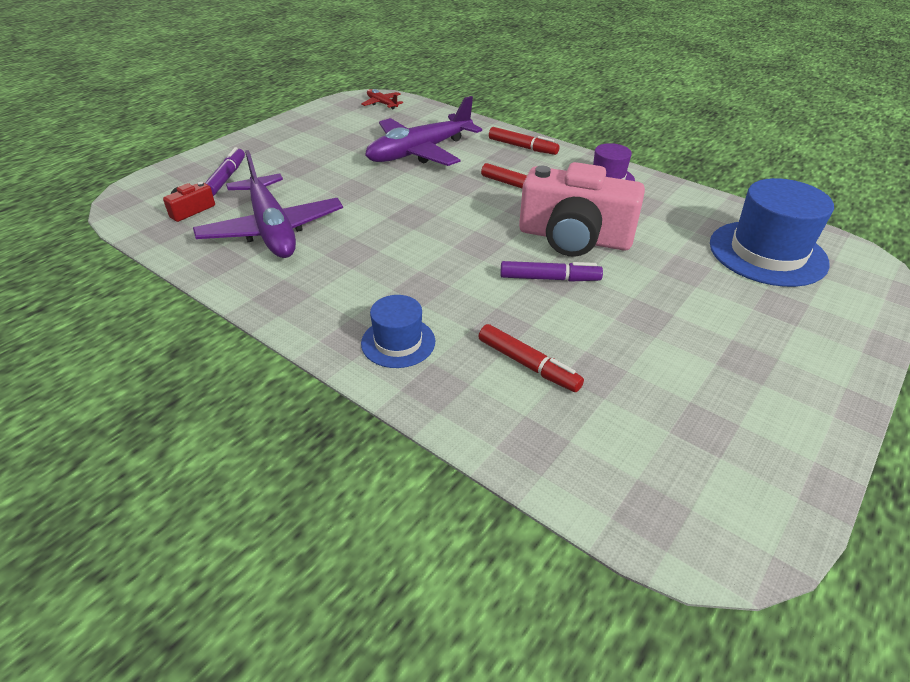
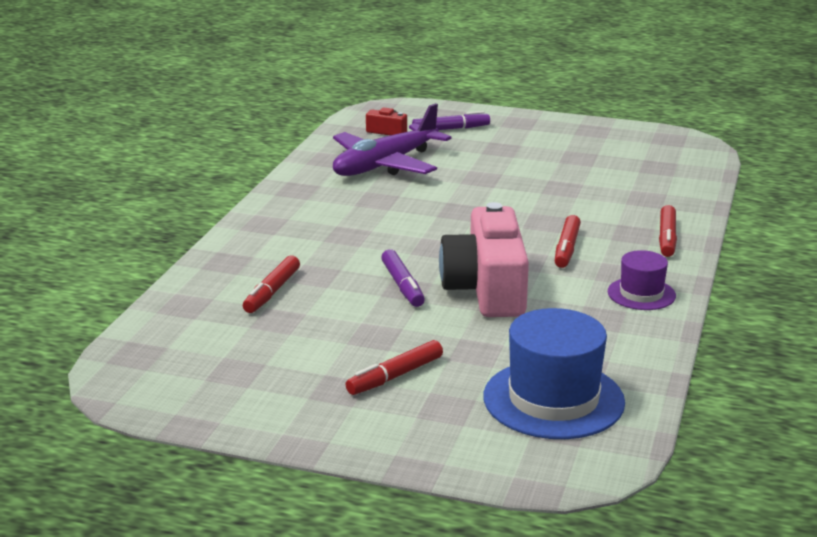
camera: 70 degrees right, 15 degrees down
red plane [361,89,403,110] -> none
blue hat [361,295,435,368] -> none
purple plane [365,96,482,166] -> none
none -> red marker [346,340,443,395]

